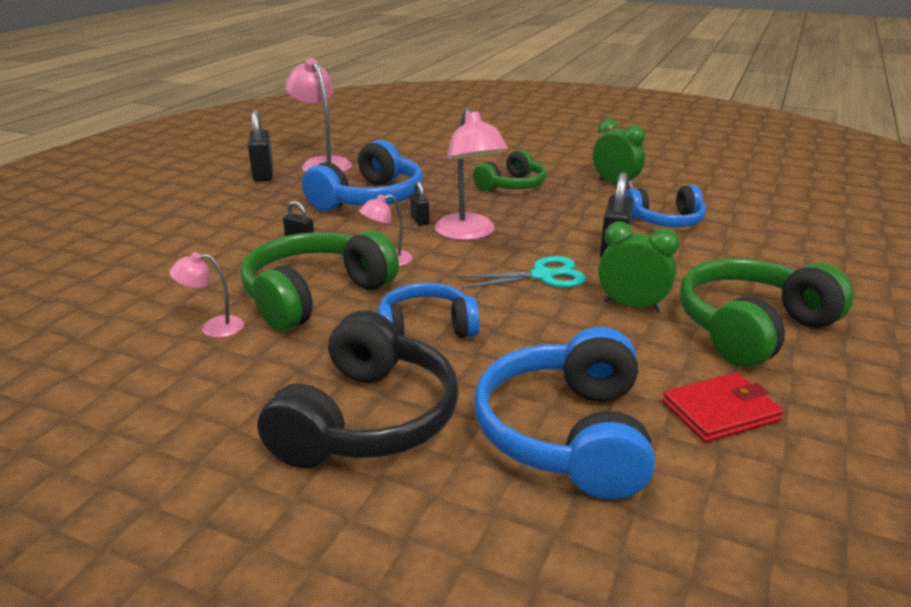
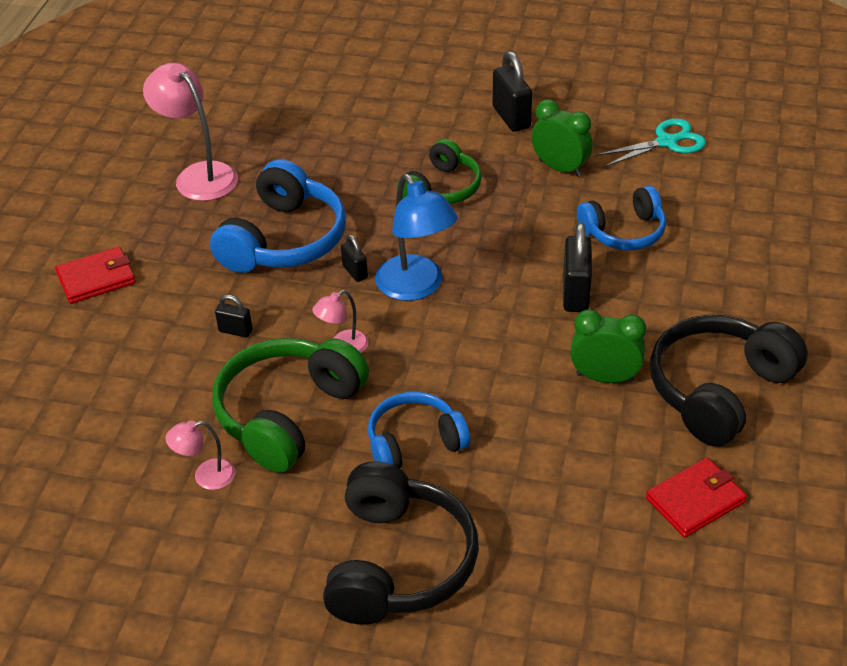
camera: 10 degrees left, 15 degrees up
black padlock [248,110,273,182] -> black padlock moved to [493,51,532,132]
pink lamp [435,109,508,240] -> blue lamp [375,174,458,301]
turquoise scissors [457,256,586,289] -> turquoise scissors moved to [595,119,706,167]
blue headphones [474,327,655,500] -> none
green headphones [680,258,854,368] -> black headphones [650,315,808,447]
none -> red wallet [55,247,136,304]

